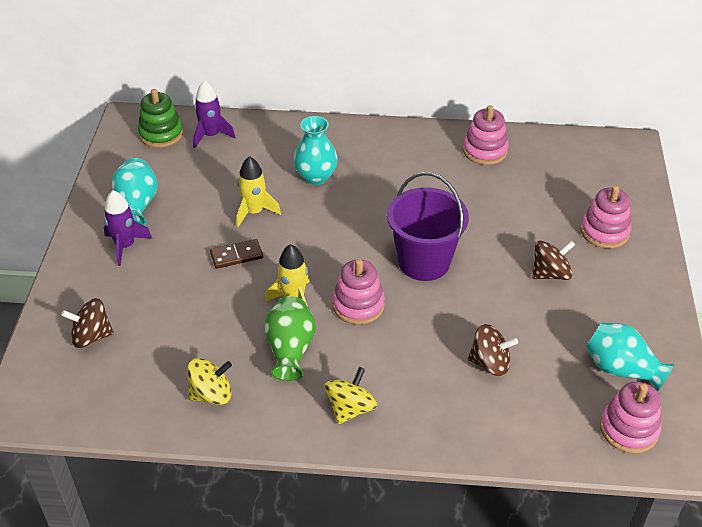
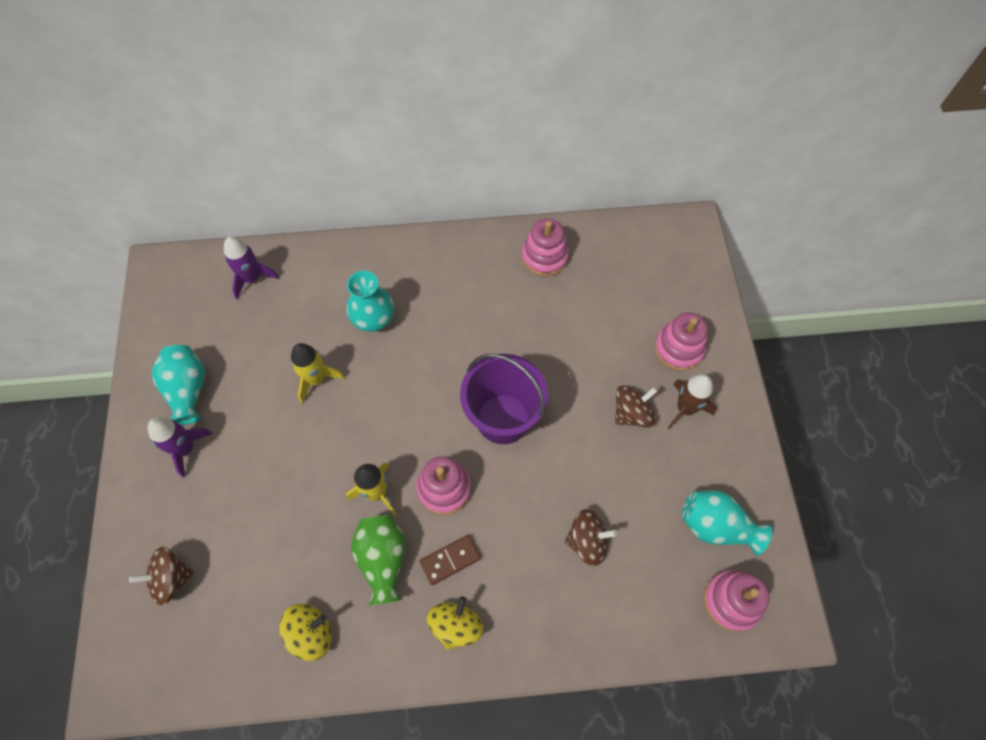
camera: 10 degrees left, 20 degrees up
green stacking toy [138,89,183,148] -> none
brown domino [210,239,263,269] -> brown domino moved to [420,535,481,585]
none -> brown rocket [668,374,717,430]

